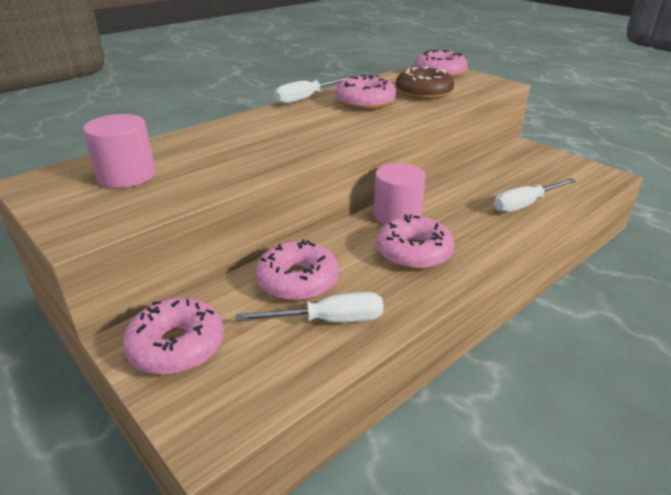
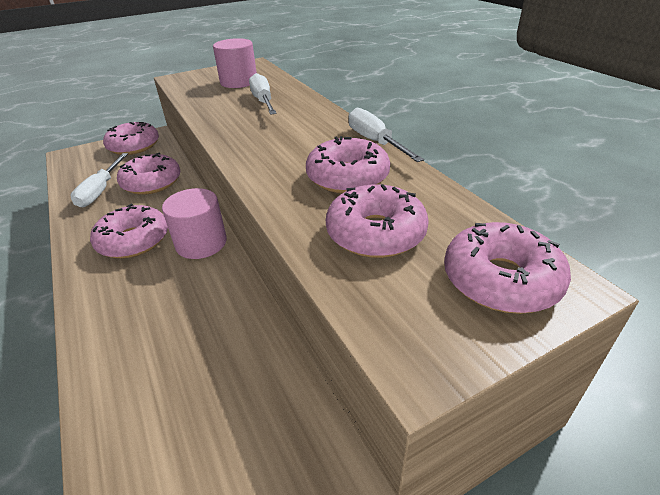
camera: 105 degrees right, 5 degrees up
brown donut [396,66,454,100] -> pink donut [326,184,429,258]
white screwdriver [494,178,576,213] -> white screwdriver moved to [249,73,277,115]

